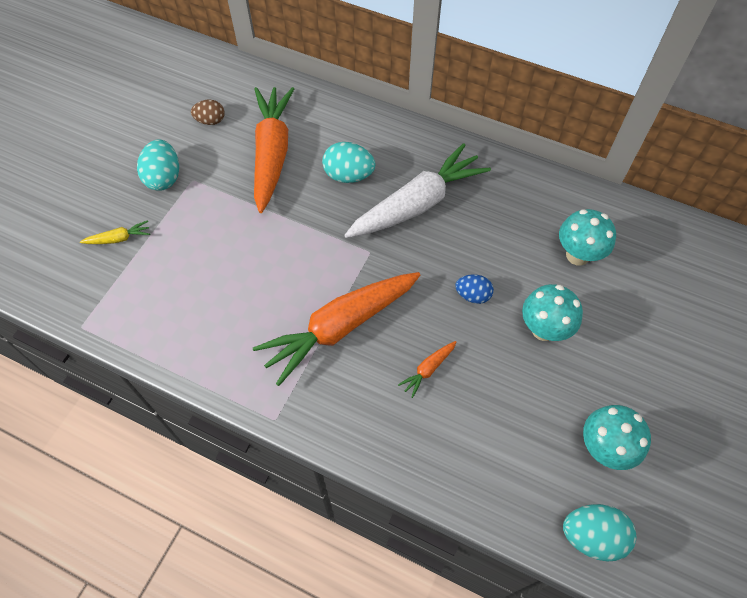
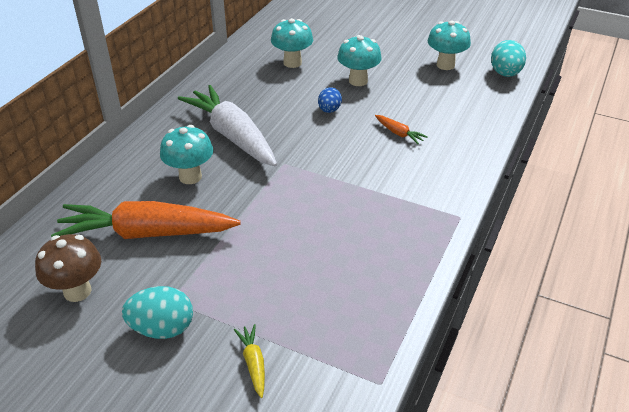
camera: 90 degrees left, 20 degrees down
brown egg [191,100,225,125] -> brown mushroom [35,234,101,302]
orange carrot [253,272,420,386] -> none
turquoise egg [322,142,375,183] -> turquoise mushroom [160,125,213,184]

